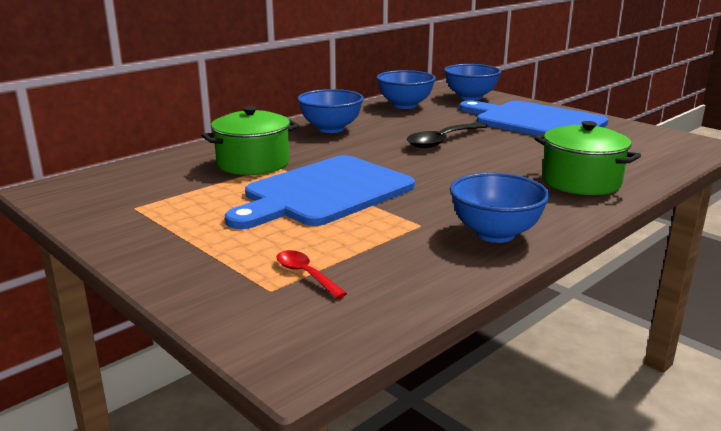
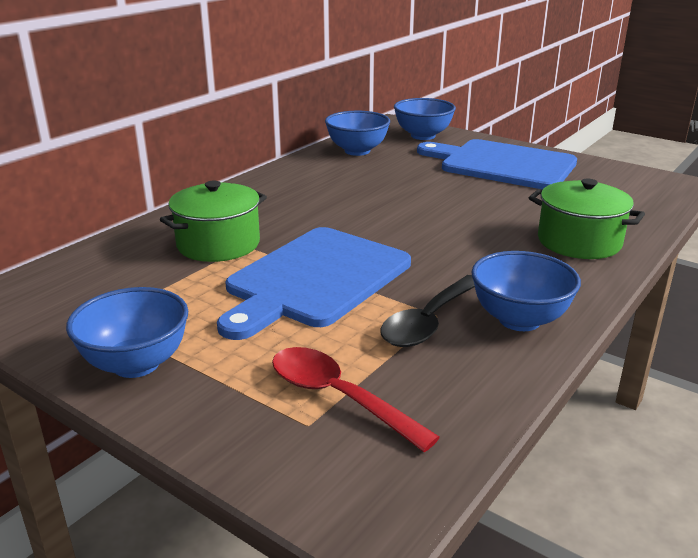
camera: 10 degrees left, 5 degrees up
red spoon [276,250,347,299] -> red spoon [272,347,440,452], size x1.72
blue bowl [297,89,364,133] -> blue bowl moved to [66,287,188,378]
black spoon [407,122,488,148] -> black spoon moved to [380,275,475,347]

